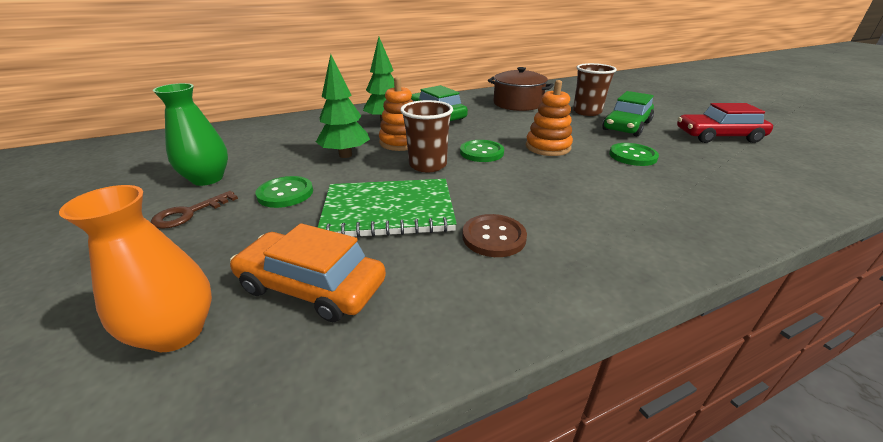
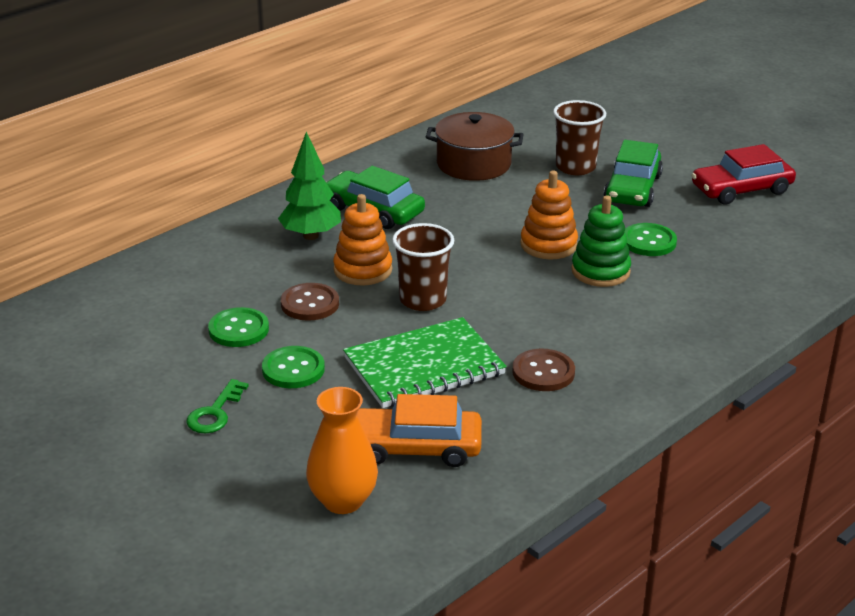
camera: 20 degrees left, 0 degrees up
brown key [151,191,238,229] -> green key [186,379,249,434]
green vase [153,83,228,186] -> none
green tree [316,54,370,158] -> brown button [281,283,339,321]
green button [460,140,504,162] -> green button moved to [208,307,269,347]
none -> green stacking toy [571,195,631,287]

